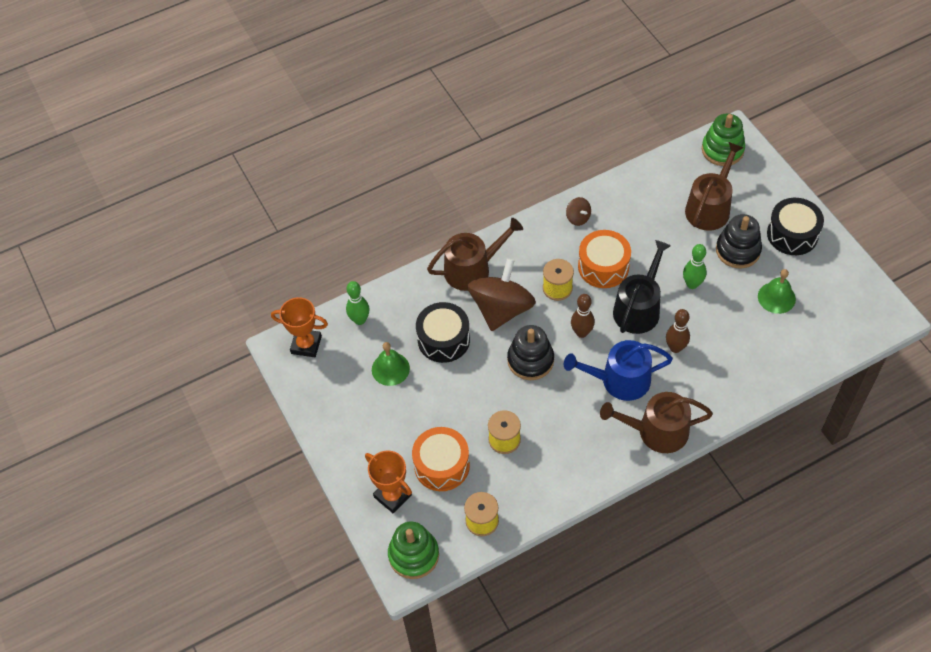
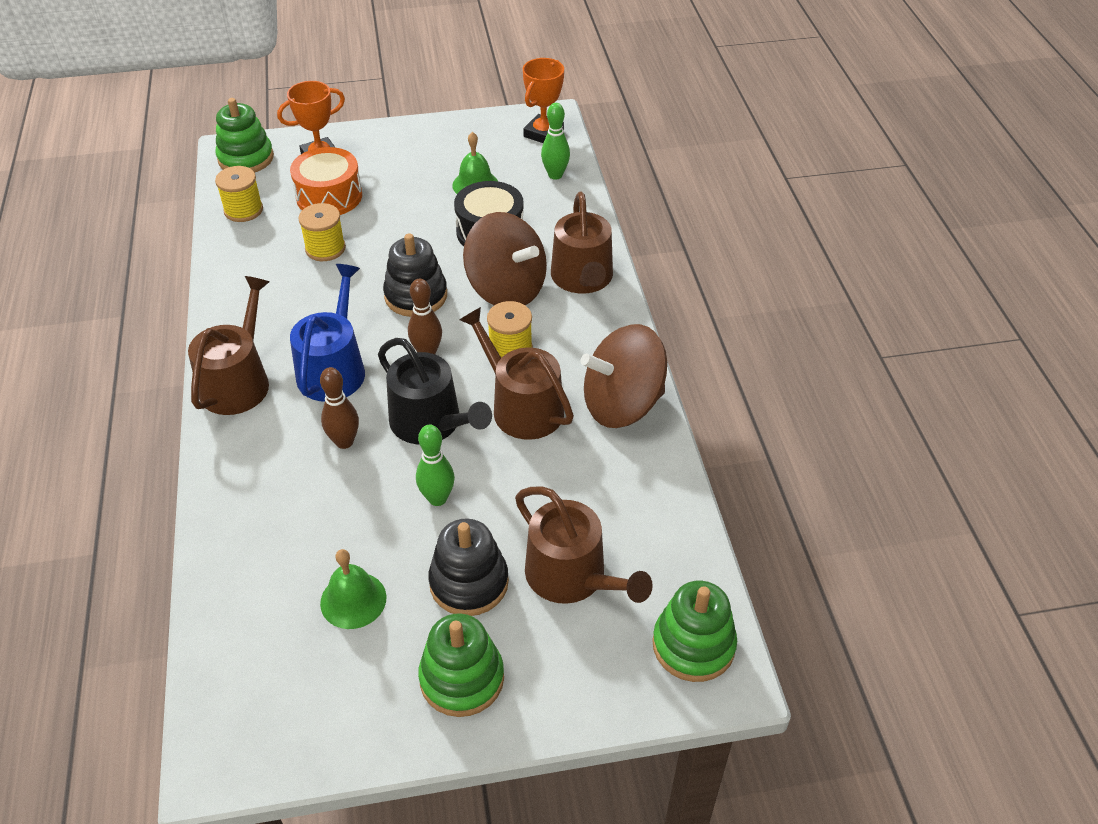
camera: 105 degrees right, 10 degrees down
brown spinning top [566,197,591,226] -> brown spinning top [581,324,667,428], size x2.35
orange drum [578,230,631,288] -> brown watering can [459,307,574,440]
black drum [767,198,824,255] -> green stacking toy [418,613,504,717]

